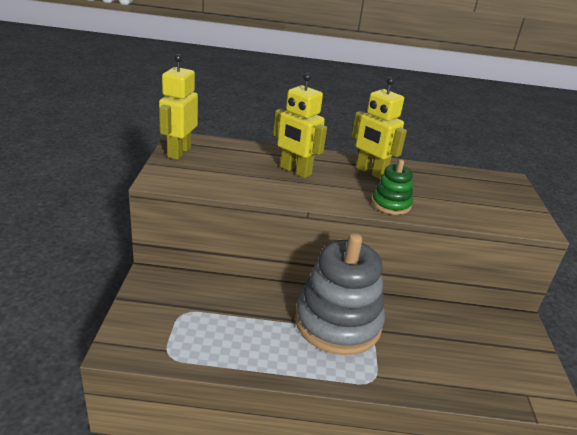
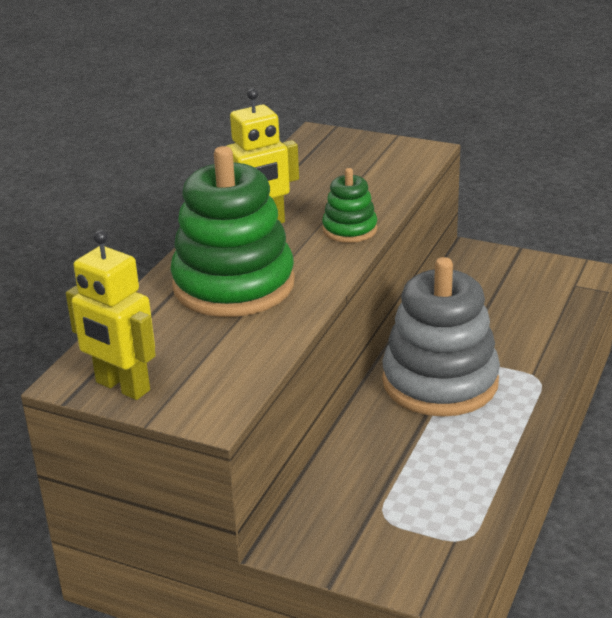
camera: 65 degrees left, 0 degrees up
yellow robot [273,73,327,178] -> green stacking toy [170,146,295,317]

